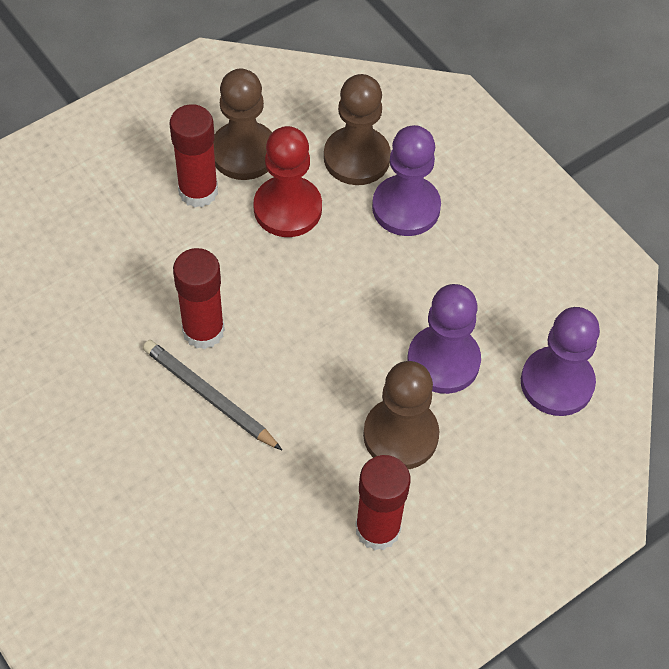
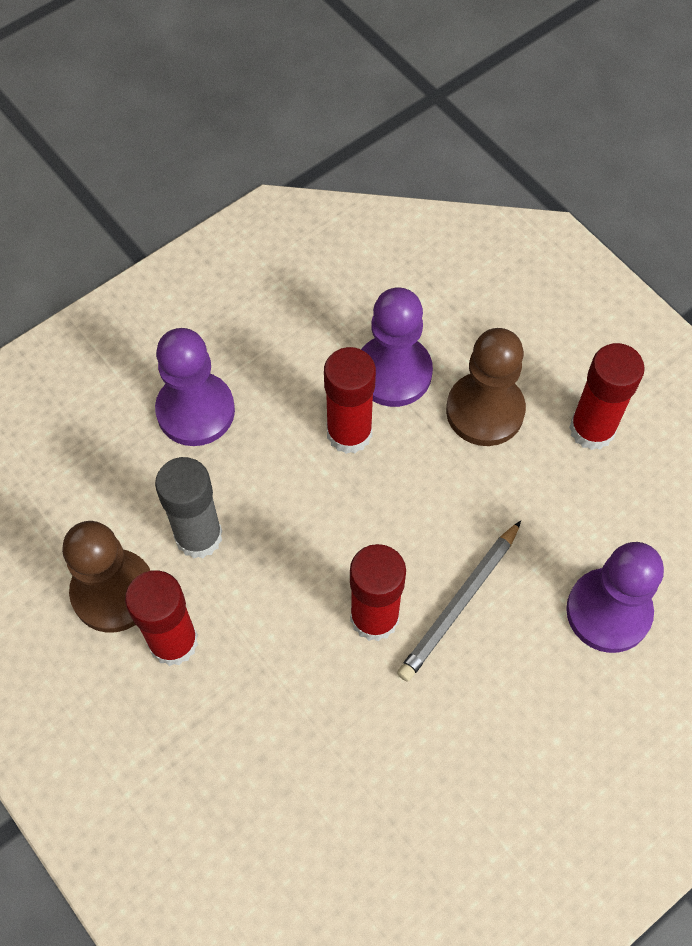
camera: 90 degrees left, 5 degrees up
red pawn [253,126,322,237] -> grey glue stick [155,457,222,559]
brown pawn [324,74,391,185] -> none
purple pawn [521,307,600,416] -> purple pawn moved to [566,542,664,653]
none -> red glue stick [324,347,376,454]

